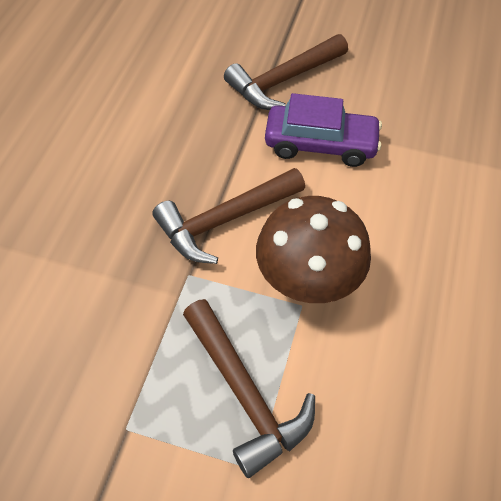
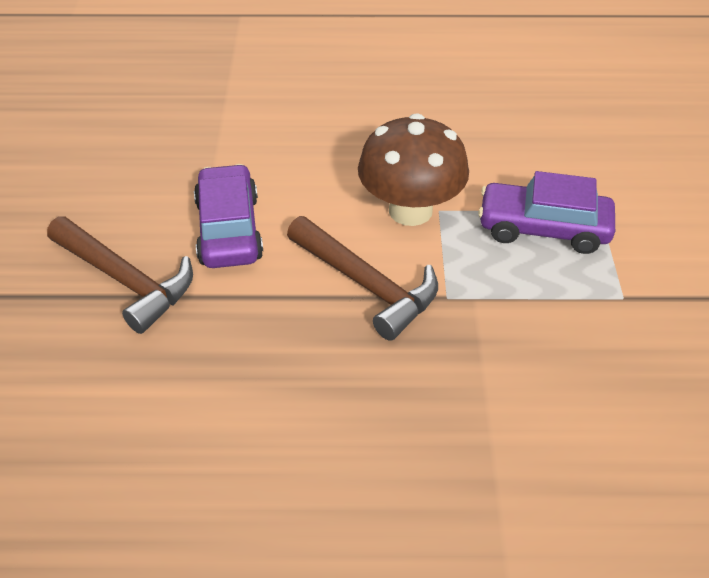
camera: 105 degrees left, 10 degrees down
brown hammer [183,299,315,478] -> purple car [478,171,615,254]

